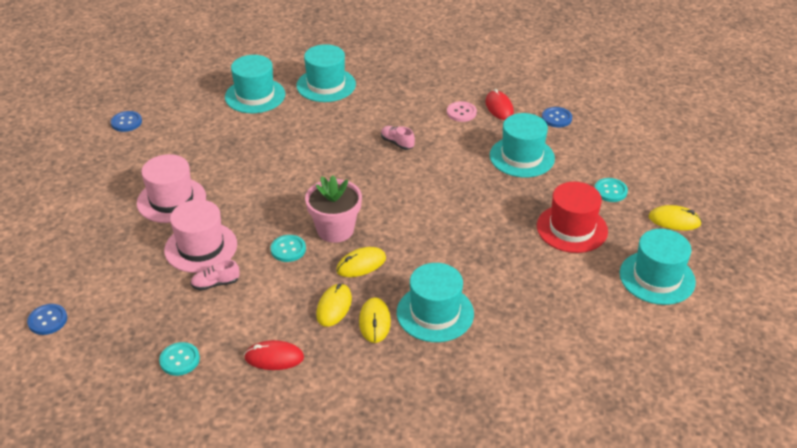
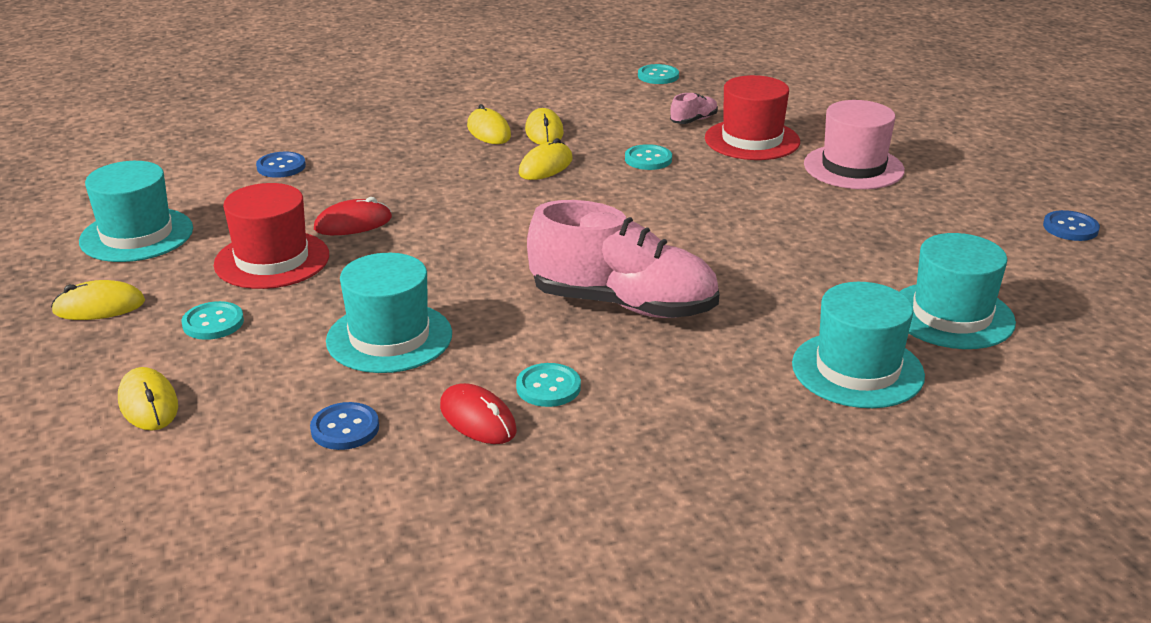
camera: 155 degrees right, 10 degrees down
blue button [27,304,67,335] -> blue button moved to [256,151,306,178]
pink hat [164,200,237,273] -> red hat [705,75,800,160]
red mouse [244,340,304,370] -> red mouse moved to [314,197,392,235]
pink flower pot [305,175,362,243] -> none
pink shoe [381,126,415,150] -> pink shoe [527,200,719,318], size x2.48
turquoise hat [397,263,474,342] -> none
pink button [447,101,477,122] -> turquoise button [516,363,581,407]
none -> yellow mouse [118,367,178,430]

